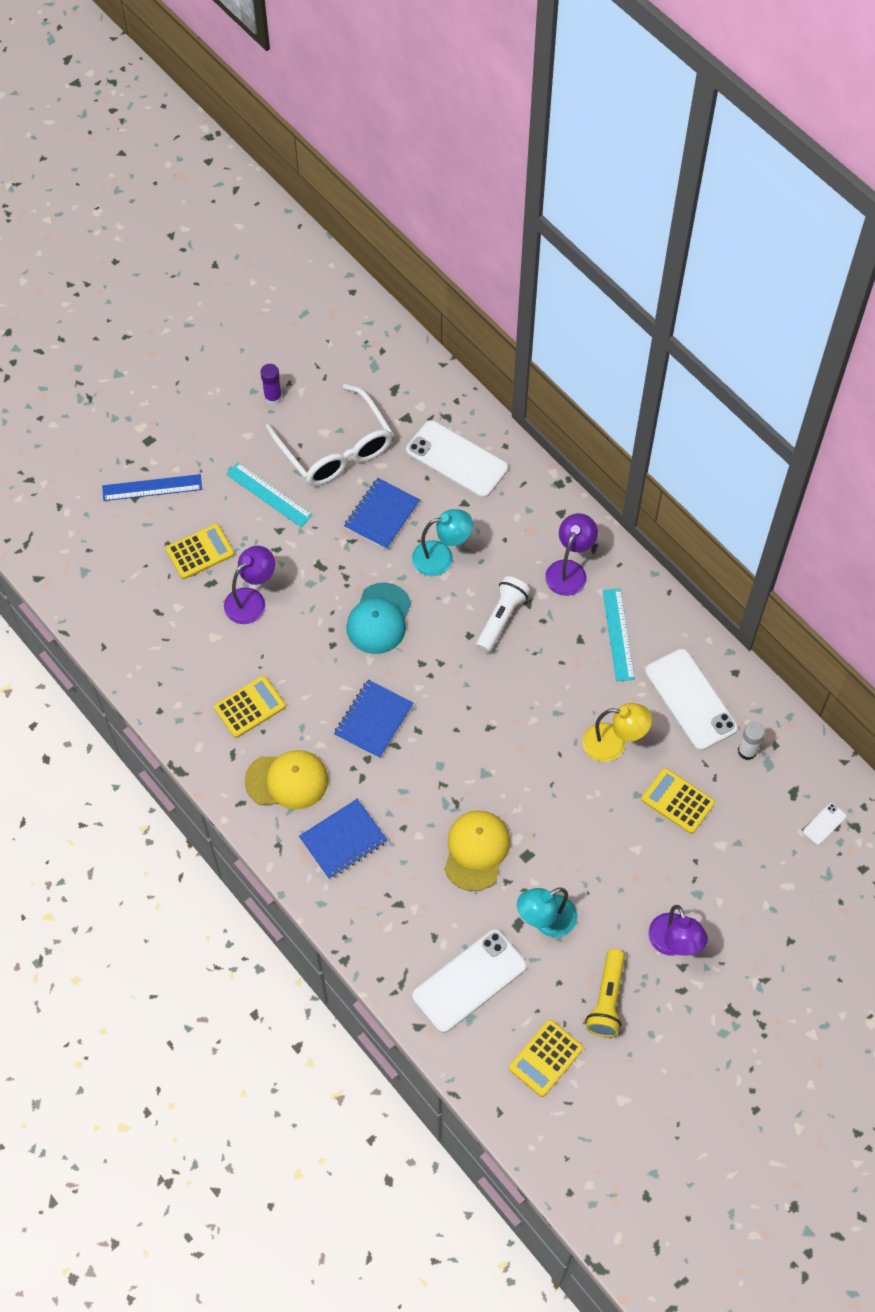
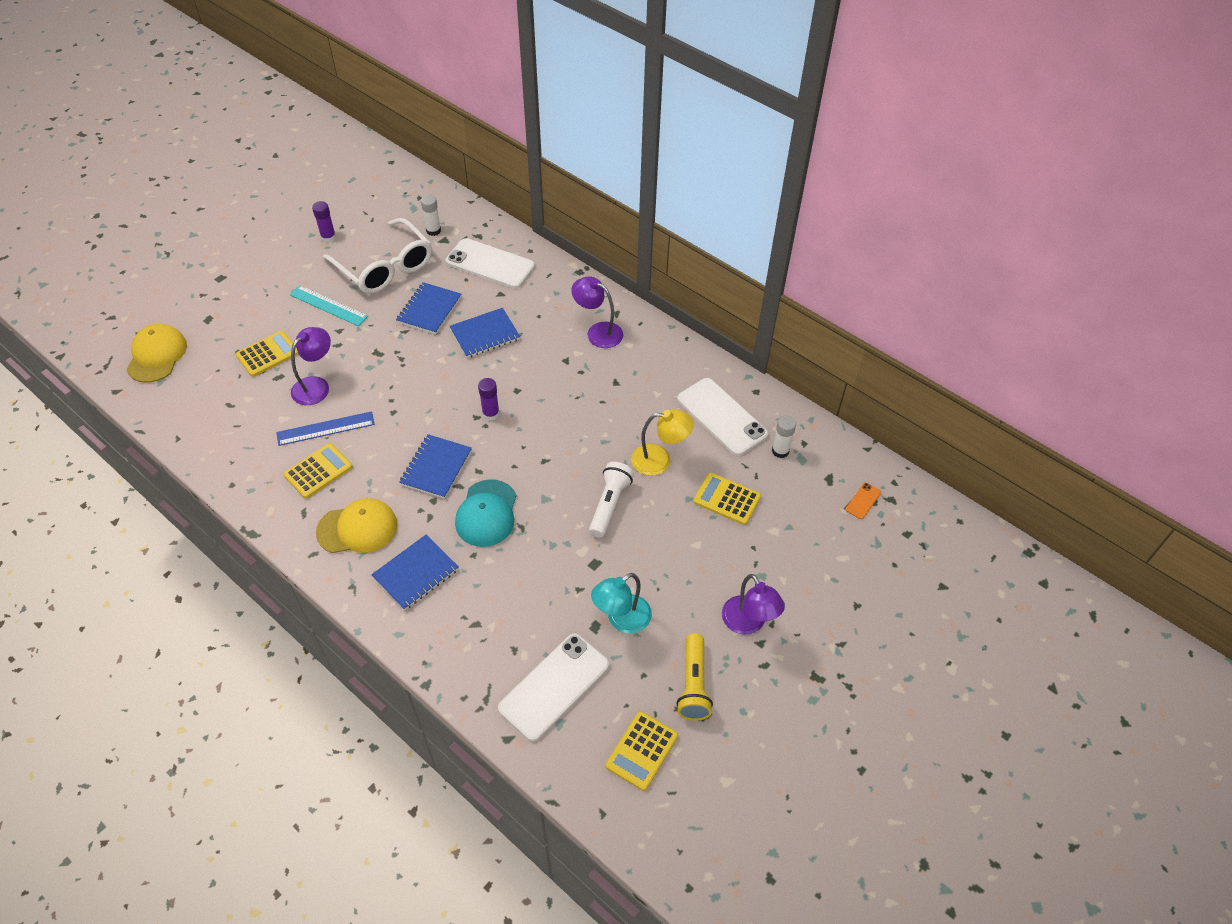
camera: 10 degrees left, 10 degrees down
blue ruler [102,474,202,501] -> blue ruler moved to [276,411,375,446]
turquoise cap [346,582,411,654] -> turquoise cap moved to [455,479,516,547]
turquoise lamp [412,509,473,576] -> blue notebook [449,308,520,358]
yellow cap [444,810,510,891] -> yellow cap moved to [126,324,187,383]
white flashlight [476,576,530,653] -> white flashlight moved to [589,462,634,537]
purple lamp [545,513,598,596] -> purple lamp turned 75 degrees counterclockwise [571,276,623,348]
turquoise ruler [602,588,635,681] -> none
white phone [803,803,847,845] -> orange phone [845,483,881,519]
none -> white glue stick [421,195,441,236]
none -> purple glue stick [478,378,500,421]

